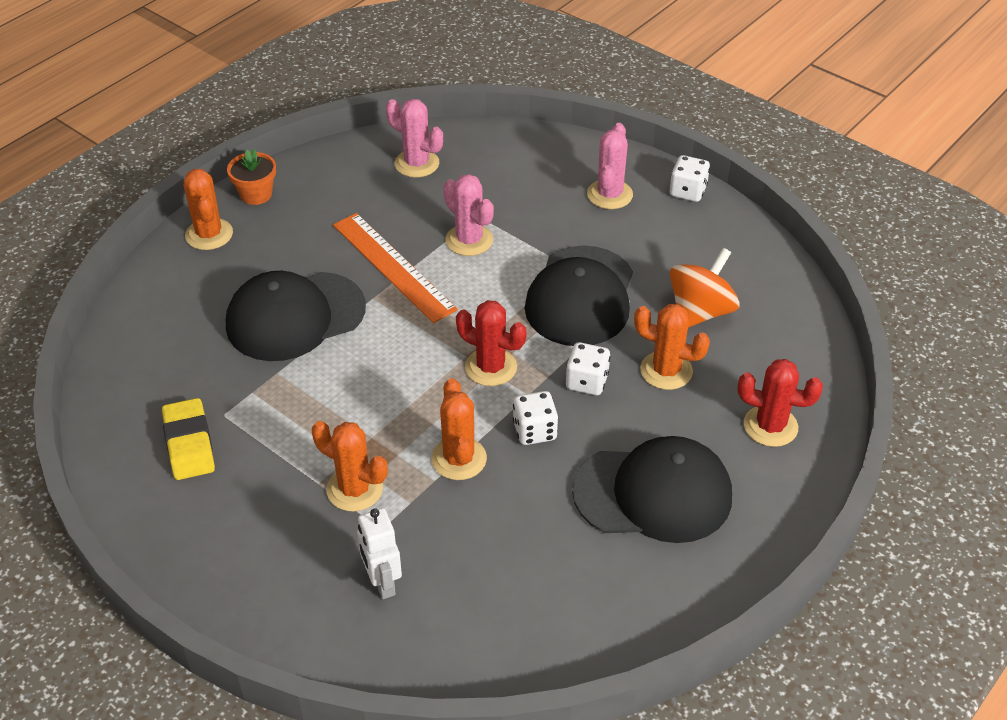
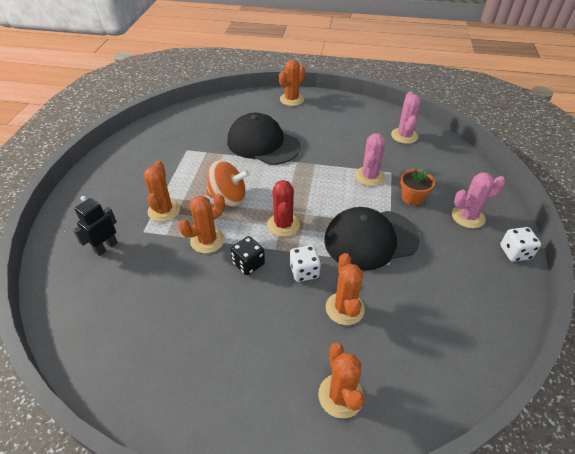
camera: 60 degrees right, 0 degrees up
yellow eraser [162,398,215,480] -> none
orange flower pot [227,149,276,205] -> orange flower pot moved to [400,169,435,205]
orange ruler [333,213,458,323] -> none
white robot [357,508,402,599] -> black robot [73,196,118,256]
white dice [513,391,558,445] -> black dice [230,236,265,275]
black cap [572,436,732,543] -> none
orange spinning top [670,248,740,328] -> orange spinning top moved to [206,160,250,207]
red cactus [737,359,823,447] -> orange cactus [318,343,364,419]

